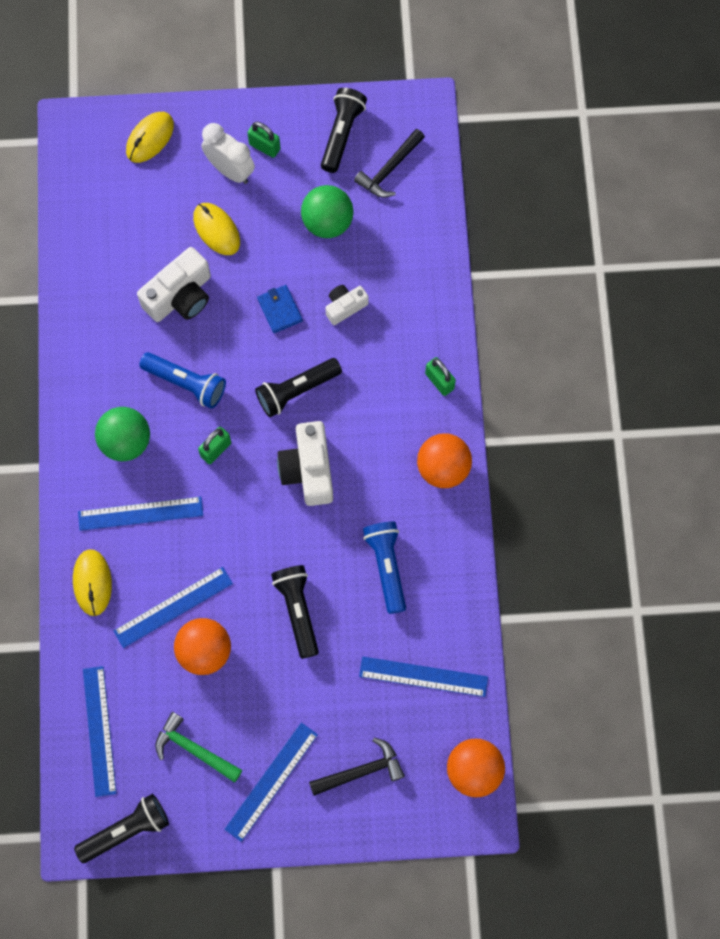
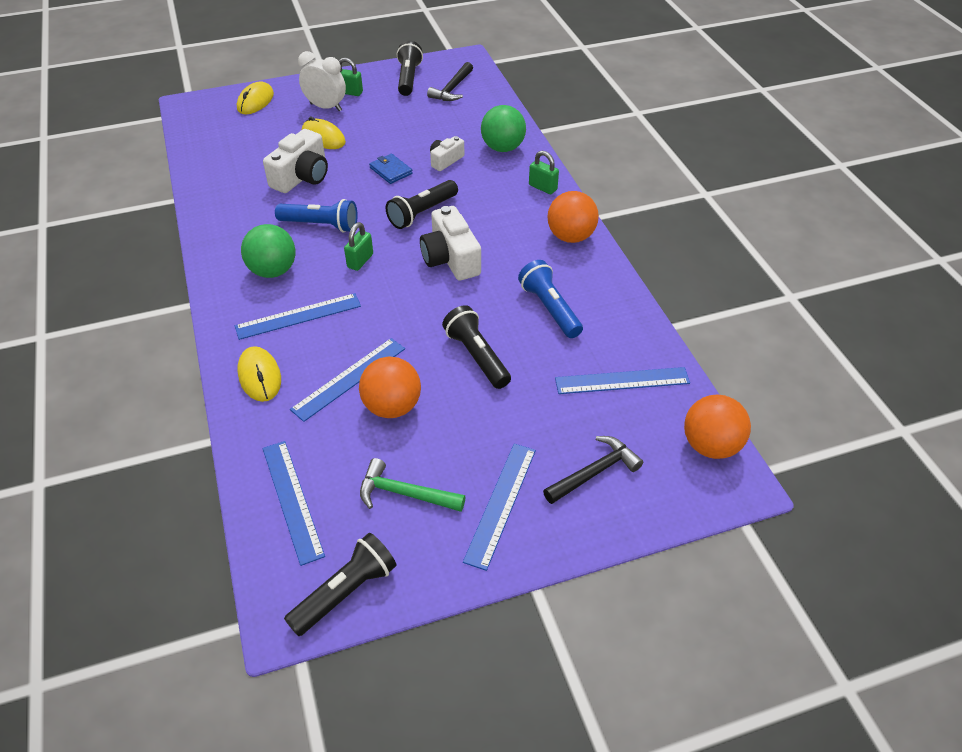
camera: 15 degrees left, 25 degrees down
green ball [301,185,353,238] -> green ball moved to [481,105,526,152]

